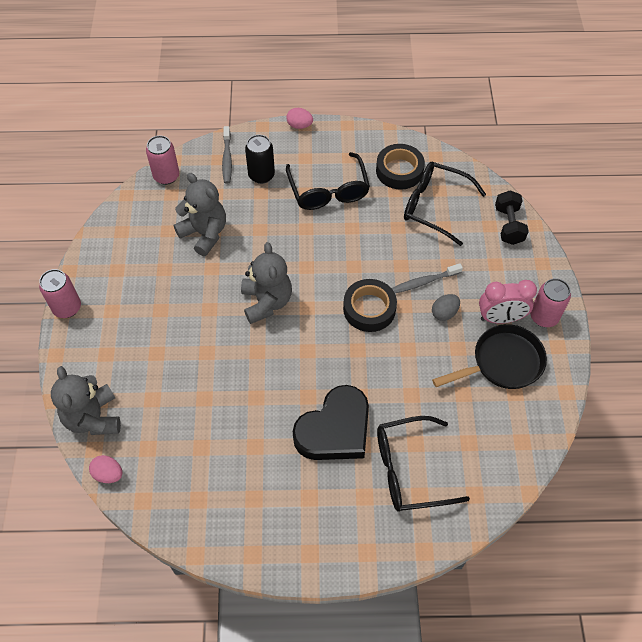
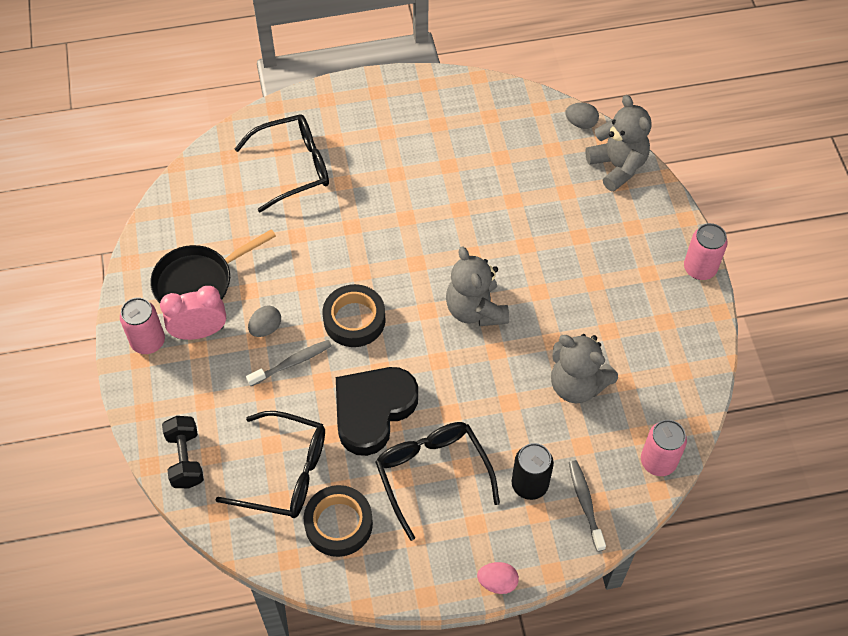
camera: 170 degrees right, 0 degrees up
pink egg [89,455,123,483] -> grey egg [565,103,599,129]
black heart [293,385,369,460] -> black heart moved to [336,367,418,456]

